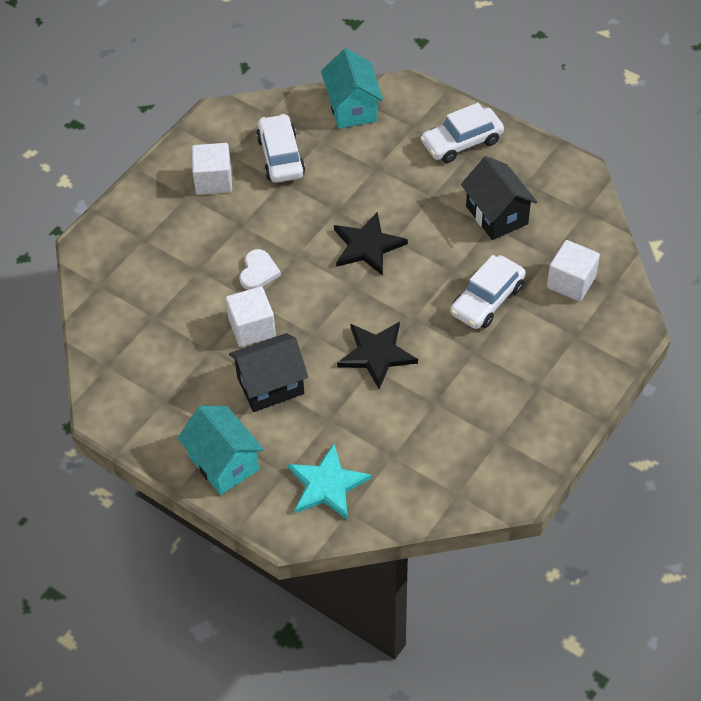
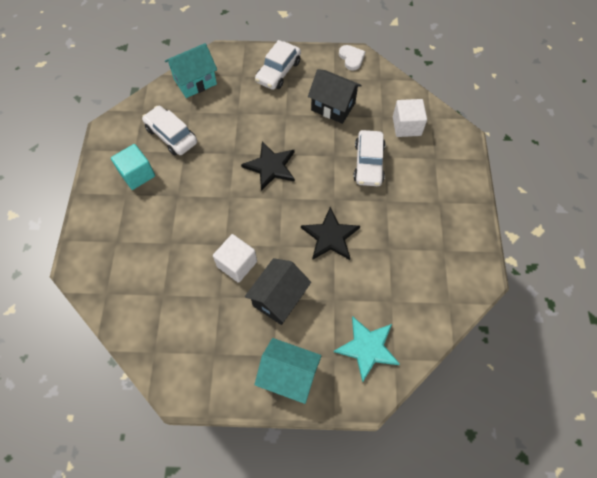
camera: 35 degrees left, 10 degrees up
white cube [192,143,232,195] -> turquoise cube [111,144,155,190]
white heart [240,249,281,290] -> white heart moved to [339,45,366,71]
turquoise house [321,48,383,128] -> turquoise house turned 75 degrees counterclockwise [165,43,217,98]

